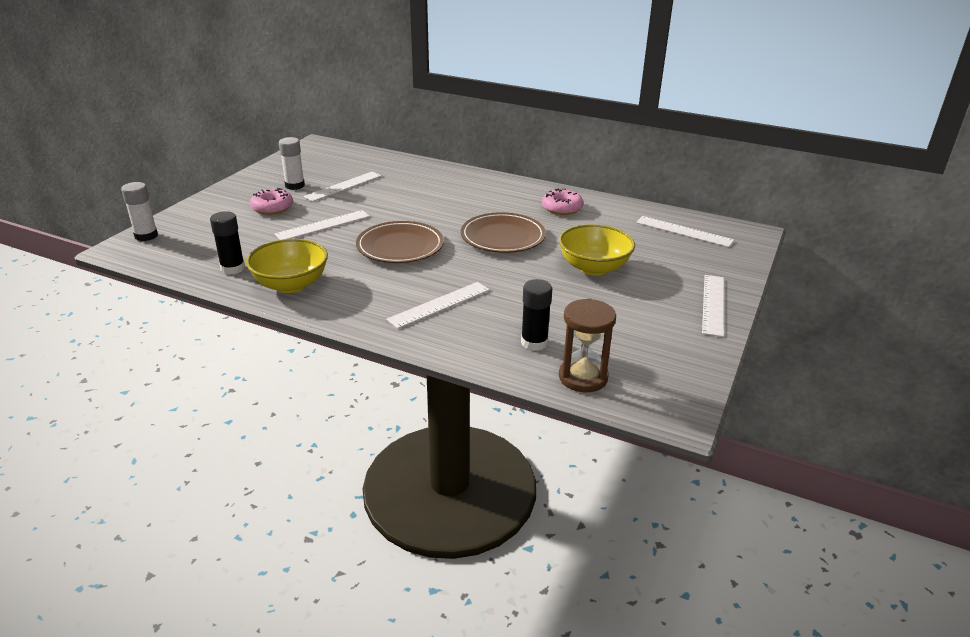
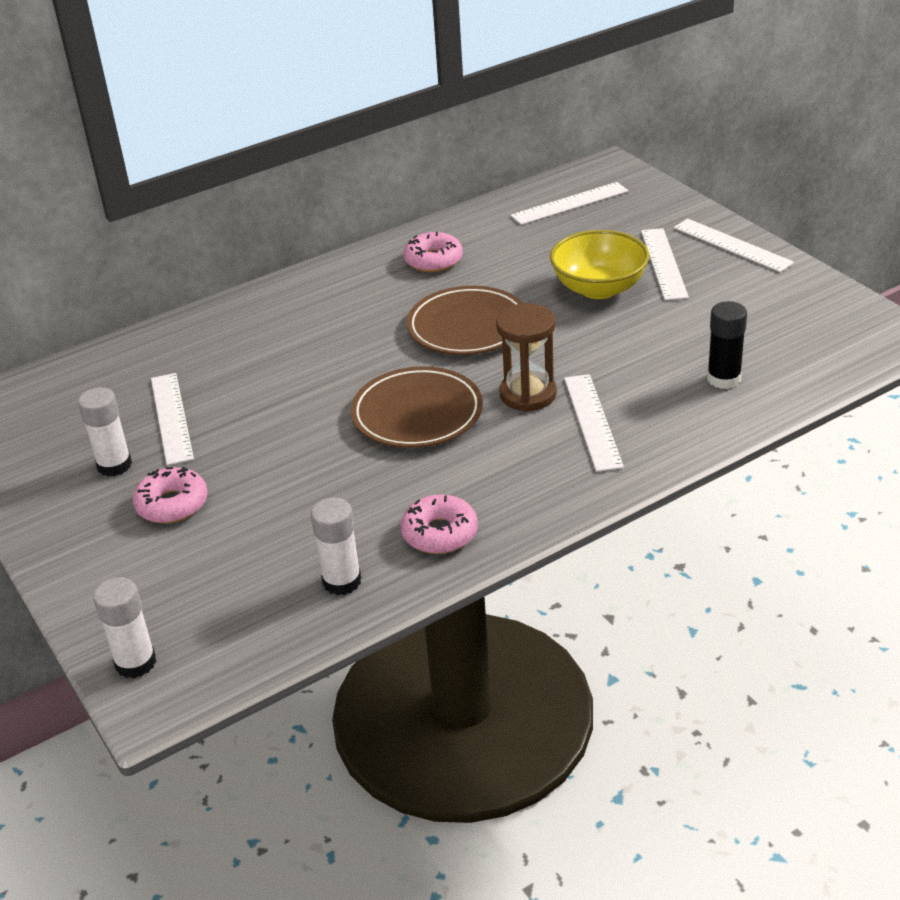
camera: 55 degrees left, 5 degrees up
black glue stick [210,211,245,275] -> white glue stick [311,497,361,595]
yellow bowl [246,239,328,293] -> pink donut [401,494,478,554]
white ruler [275,210,370,240] -> white ruler moved to [641,228,689,300]
brown hourglass [559,298,616,392] -> brown hourglass moved to [496,303,557,412]

